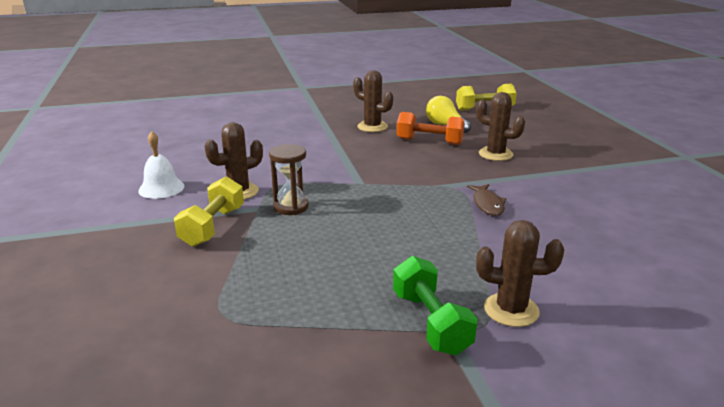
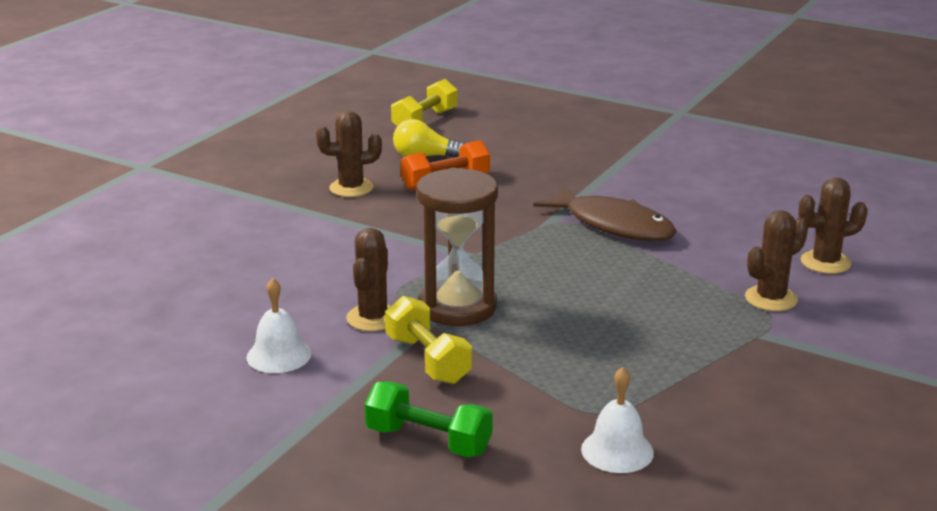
camera: 45 degrees left, 0 degrees up
brown hourglass [269,144,309,215] -> brown hourglass [416,168,498,326], size x1.73
green dumbbell [393,256,477,355] -> green dumbbell moved to [365,381,493,457]
brown fish [467,184,506,216] -> brown fish [533,186,677,241], size x1.96
brown cactus [476,92,525,161] -> brown cactus moved to [799,177,868,274]
none -> white bell [581,367,654,473]

